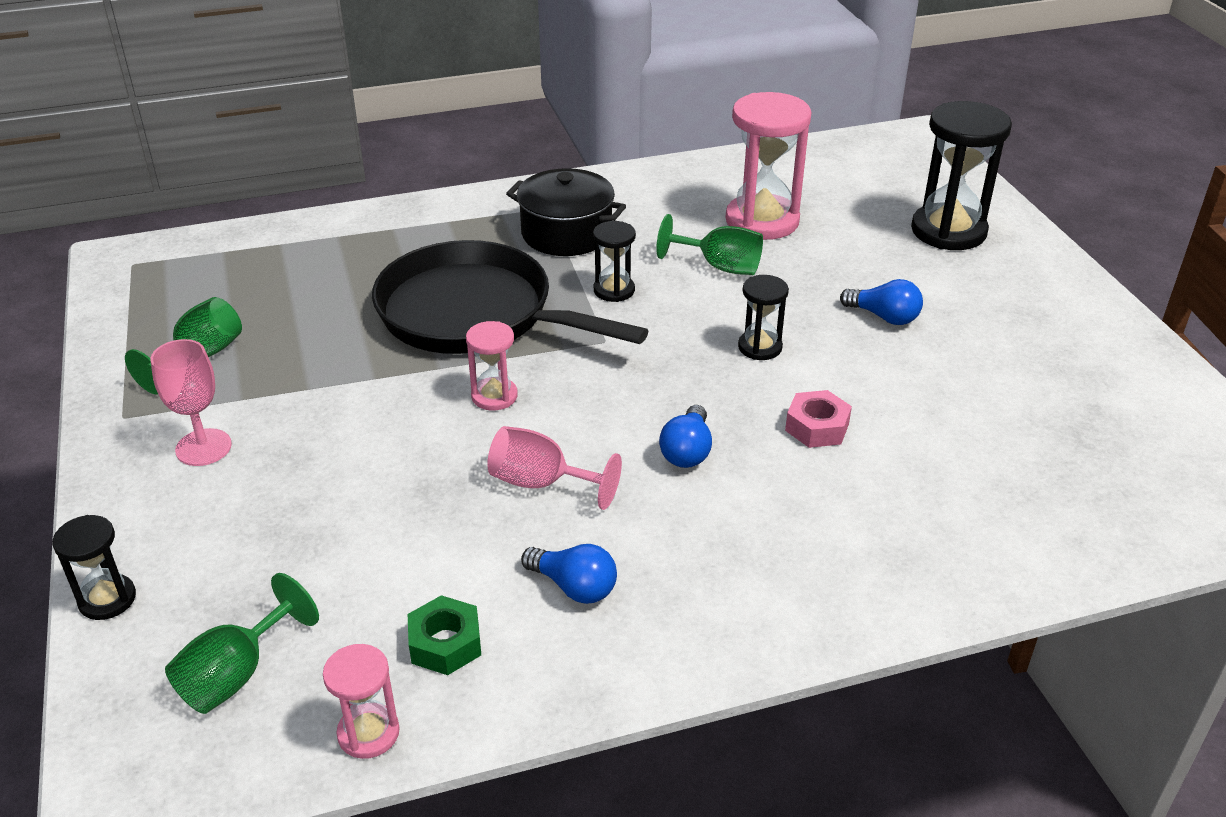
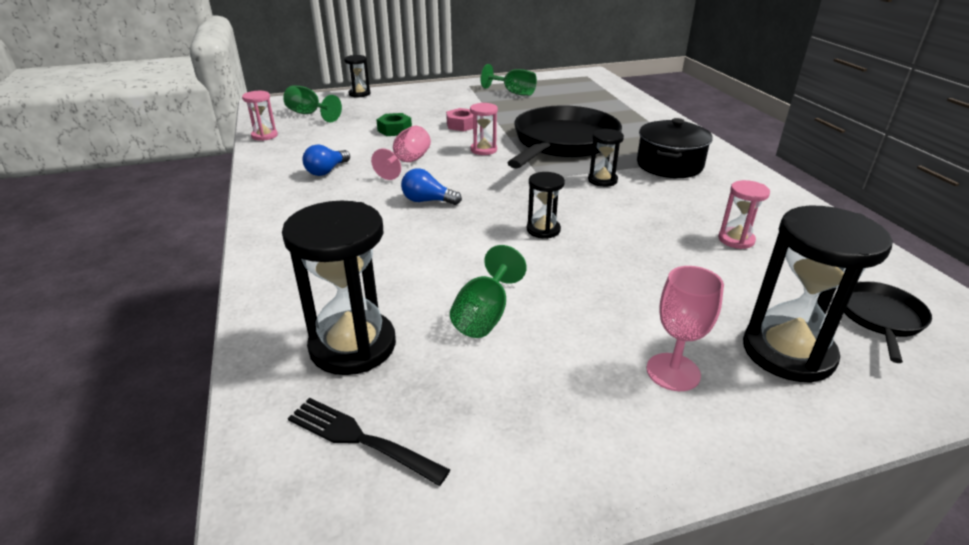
camera: 90 degrees right, 5 degrees down
pink goblet [150,339,232,466] -> pink goblet moved to [646,266,724,391]
green nut [408,595,481,675] -> green nut moved to [376,113,412,136]
green goblet [656,214,763,275] -> green goblet moved to [450,245,527,338]
pink hourglass [725,92,811,240] -> pink hourglass [718,180,770,249], size x0.52
pink nut [785,390,852,448] -> pink nut moved to [446,108,478,131]
blue light bulb [840,279,923,325] -> none
none -> black hourglass [282,201,396,375]
none -> black fork [288,398,450,486]
none -> black pan [844,281,932,363]

